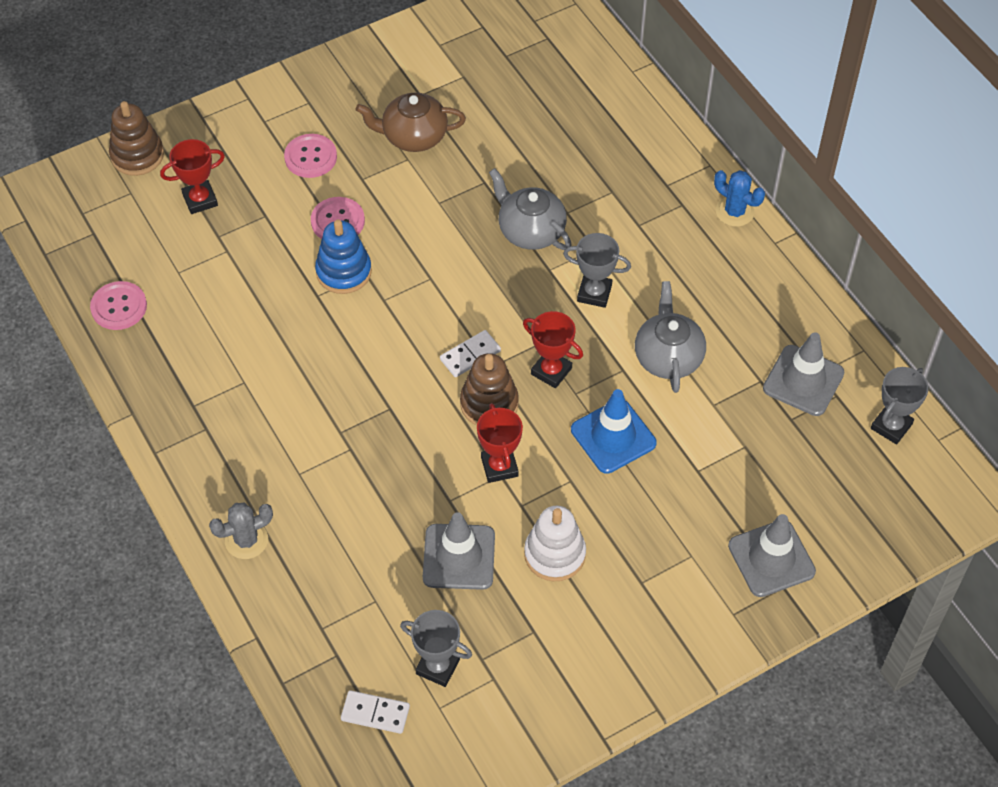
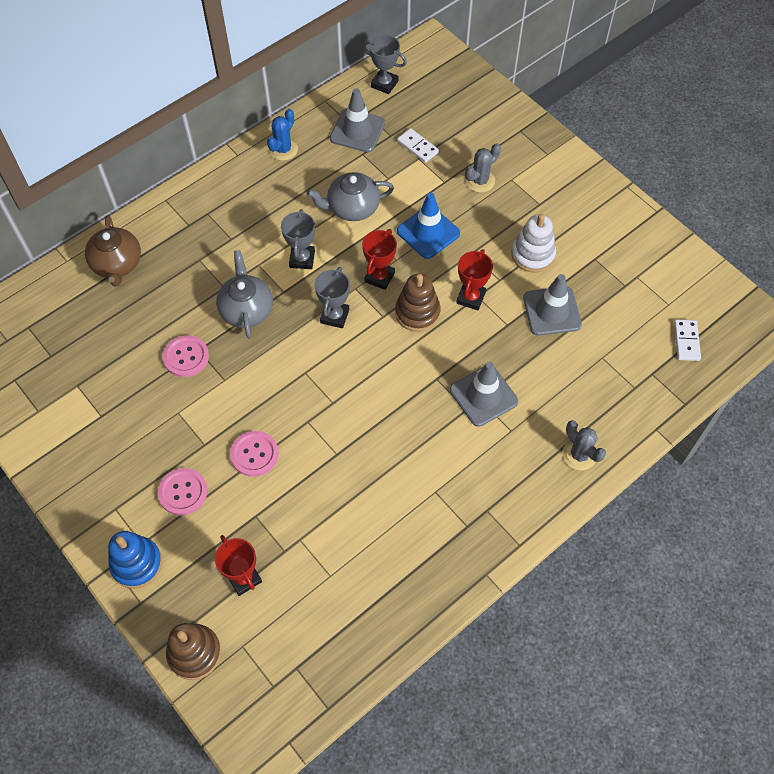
camera: 100 degrees left, 5 degrees up
pink button [90,281,147,330] -> pink button moved to [163,335,209,377]
blue stacking toy [315,220,372,294] -> blue stacking toy moved to [108,531,162,589]
brown teapot [356,93,466,152] -> brown teapot moved to [85,215,141,287]
grey trophy [400,610,472,687] -> grey trophy moved to [315,267,350,328]
white domino [440,330,501,377] -> white domino moved to [397,128,439,163]
red trophy [477,403,523,483] -> red trophy turned 45 degrees counterclockwise [456,249,493,310]
grey teapot [489,168,572,250] -> grey teapot turned 135 degrees clockwise [216,250,273,339]
blue cactus [714,170,765,227] -> blue cactus moved to [267,109,298,161]
grey traffic cone [728,514,816,597] -> grey traffic cone moved to [450,362,518,427]
none -> grey cactus [465,143,501,193]

